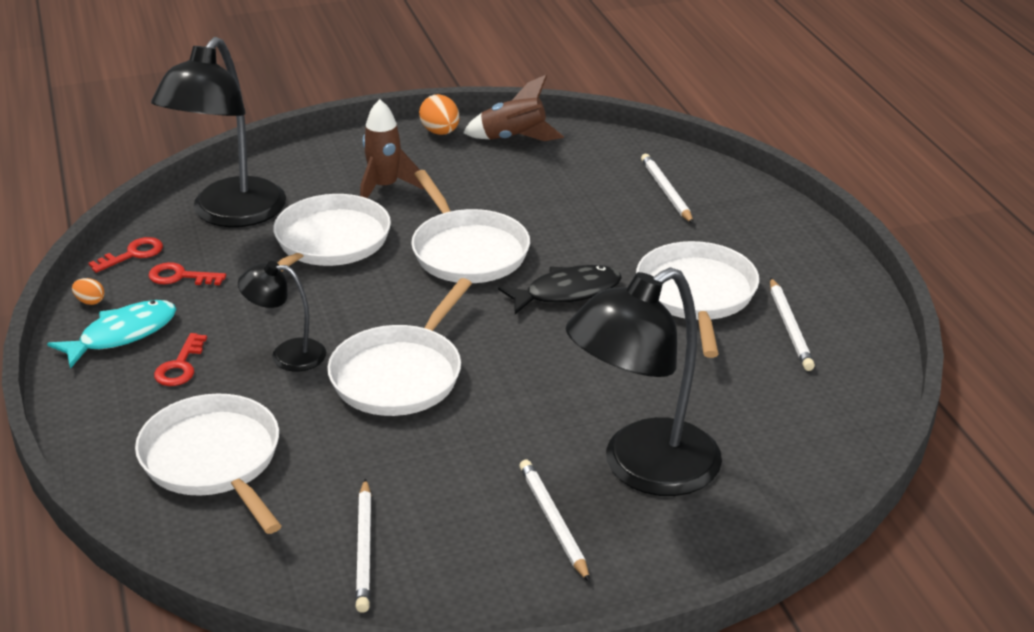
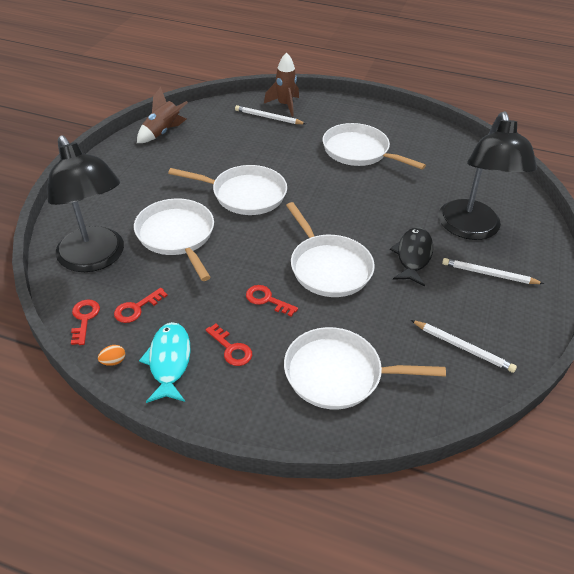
camera: 55 degrees left, 10 degrees up
black lamp [238,261,326,371] -> red key [246,285,298,317]
brown rocket [360,99,424,198] -> brown rocket moved to [264,53,299,117]
orange egg [419,94,459,135] -> none
black fish [498,265,622,314] -> black fish moved to [390,227,433,286]
white pencil [770,278,815,371] -> none

